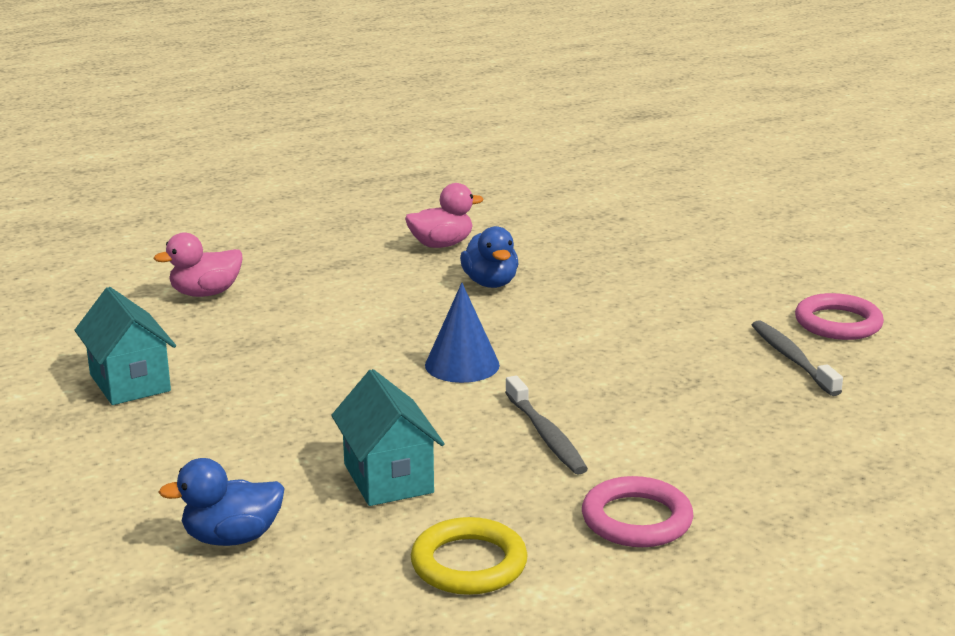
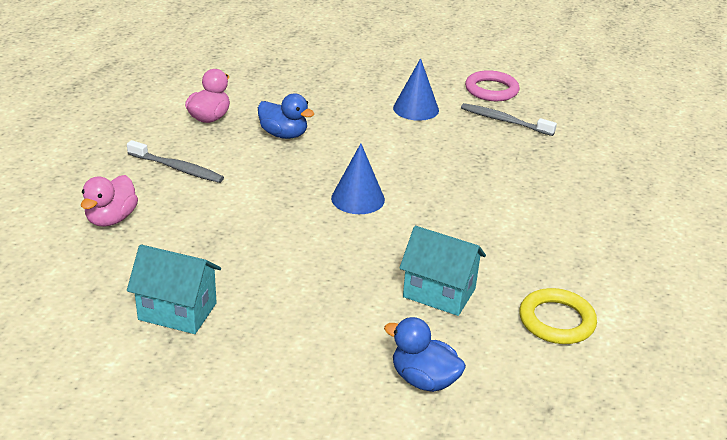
camera: 45 degrees left, 10 degrees up
blue duck [158,458,284,546] -> blue duck turned 90 degrees clockwise [384,317,466,392]
grey toothbrush [505,376,588,474] -> grey toothbrush moved to [127,140,224,183]
pink ring [582,476,693,547] -> none
none -> blue cone [393,58,439,121]

